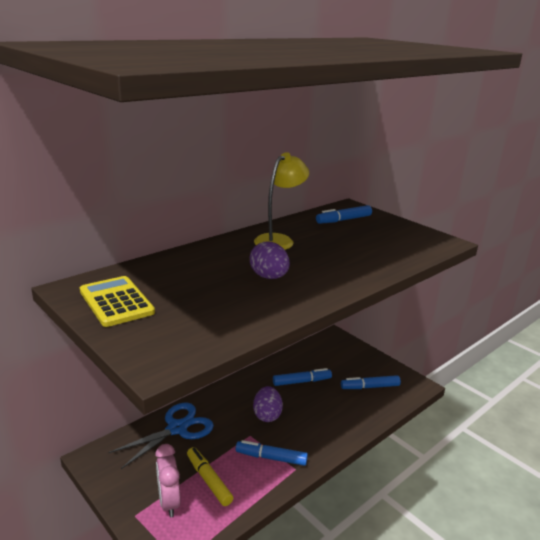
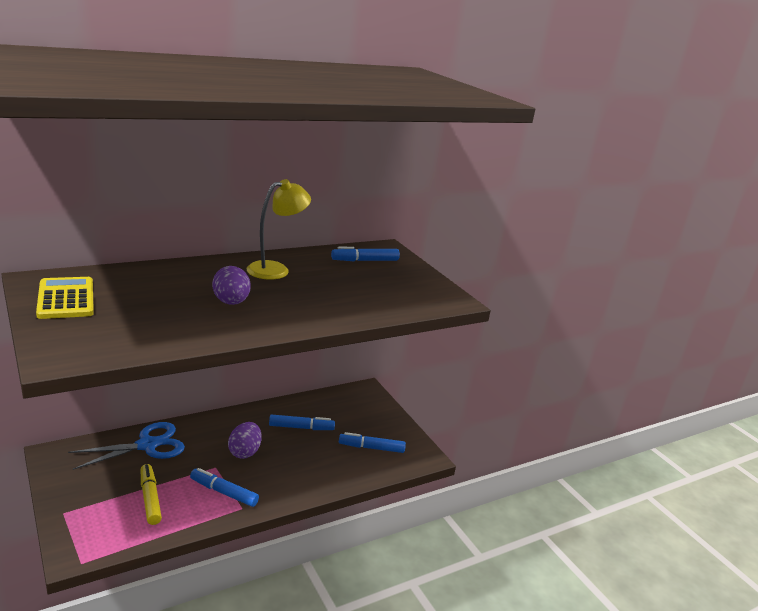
camera: 10 degrees right, 0 degrees up
pink clock [155,444,181,517] -> none

